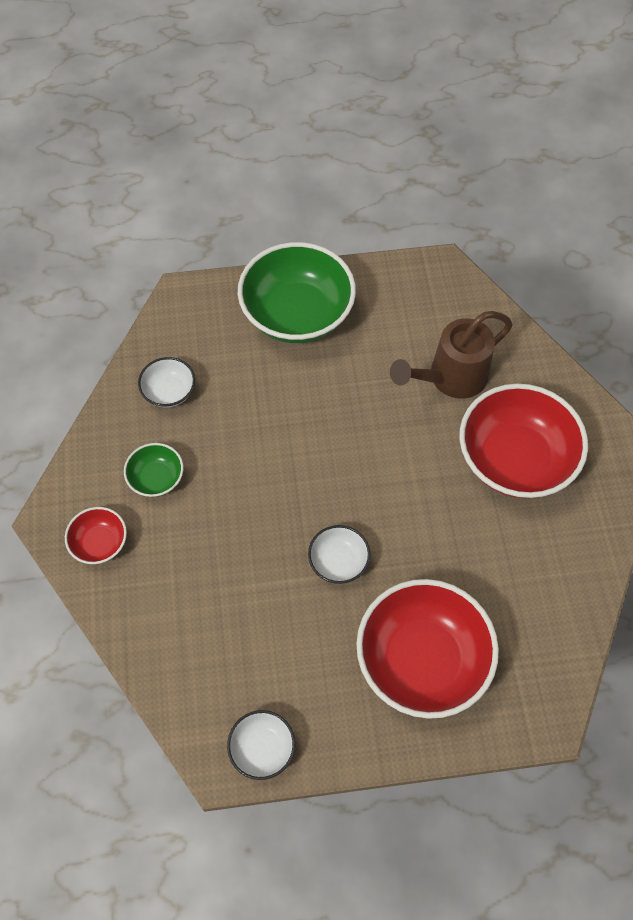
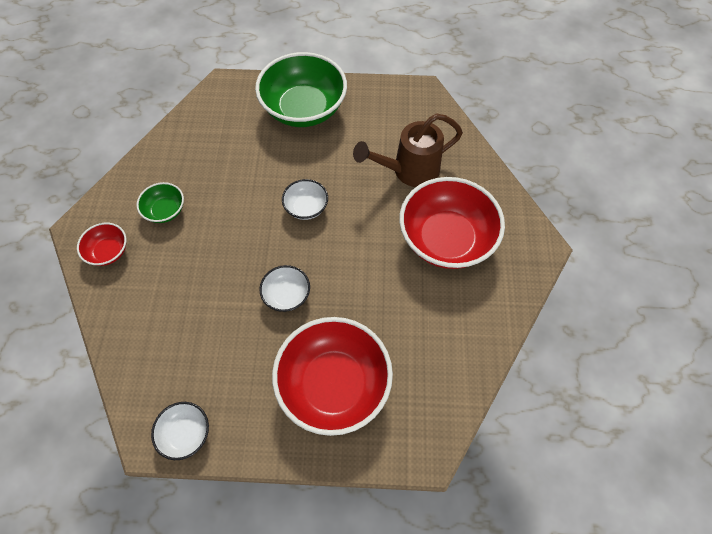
camera: 10 degrees right, 0 degrees up
white bowl [138,357,195,408] -> white bowl moved to [282,179,328,220]

